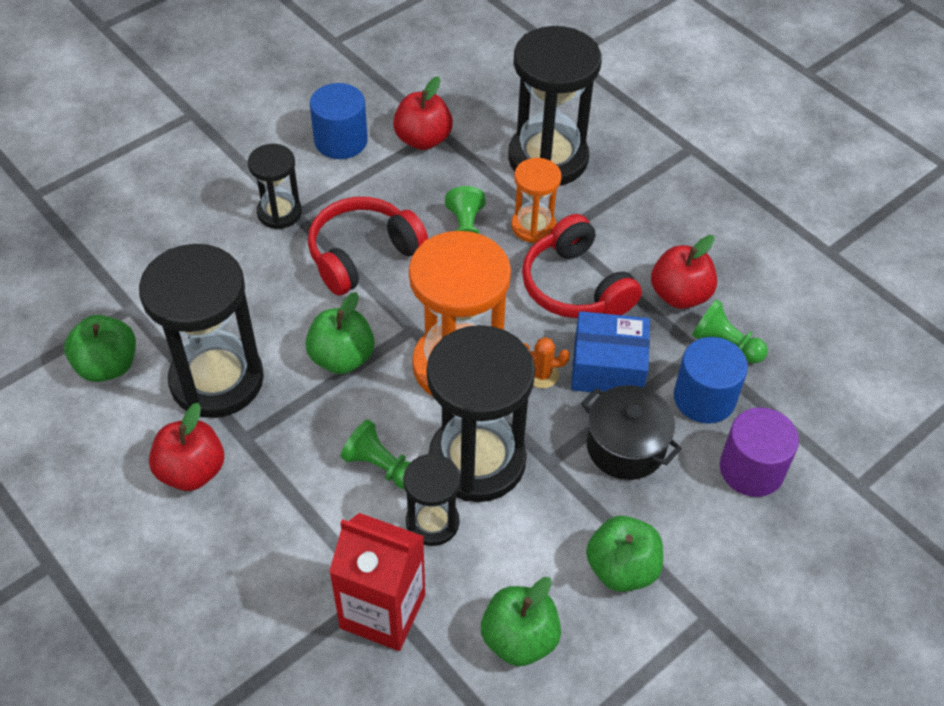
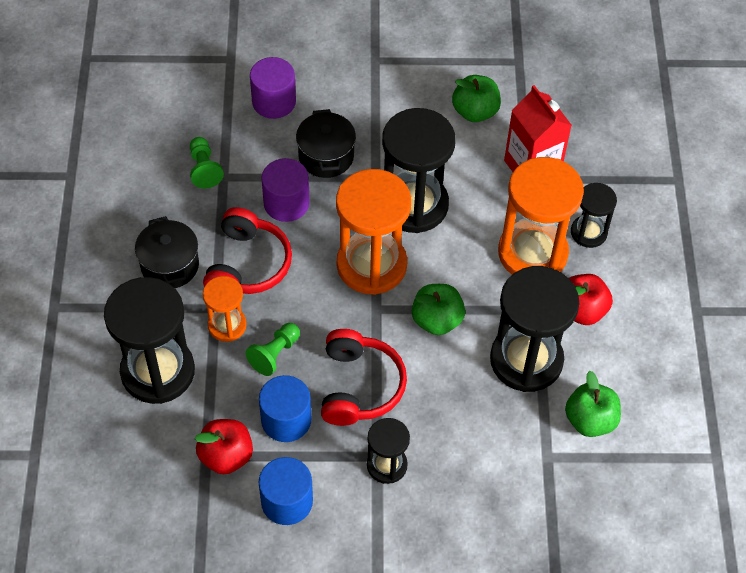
camera: 140 degrees left, 5 degrees up
red headphones [308,197,428,296] -> red headphones turned 90 degrees counterclockwise [321,329,407,426]
green pawn [340,419,411,490] -> none
black hourglass [403,454,460,546] -> black hourglass moved to [571,183,617,248]
orange cactus [524,337,570,388] -> none
blue box [571,311,650,392] -> purple cylinder [261,158,310,222]
green apple [586,516,663,592] -> none
red apple [651,235,717,309] -> none
blue cylinder [674,337,748,423] -> blue cylinder moved to [259,375,311,442]
none -> black pot [135,216,199,288]
none -> orange hourglass [498,157,584,274]

